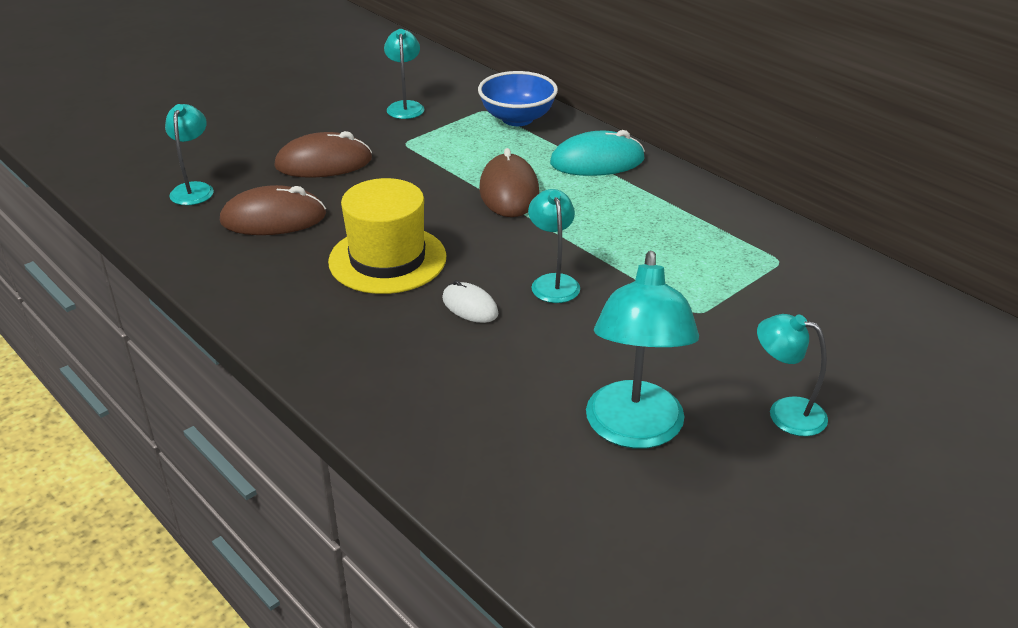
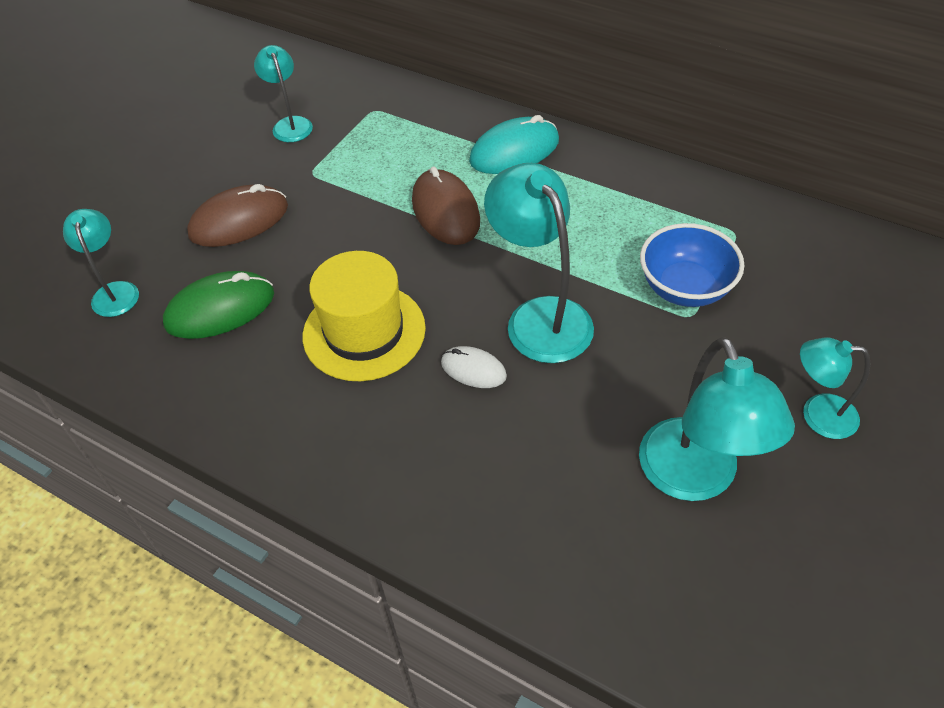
camera: 15 degrees left, 15 degrees up
brown mouse [220,185,326,235] -> green mouse [163,271,274,339]
blue bowl [478,71,558,126] -> blue bowl moved to [640,223,744,307]
turquoise lamp [528,189,580,303] -> turquoise lamp [484,163,594,363], size x1.73

